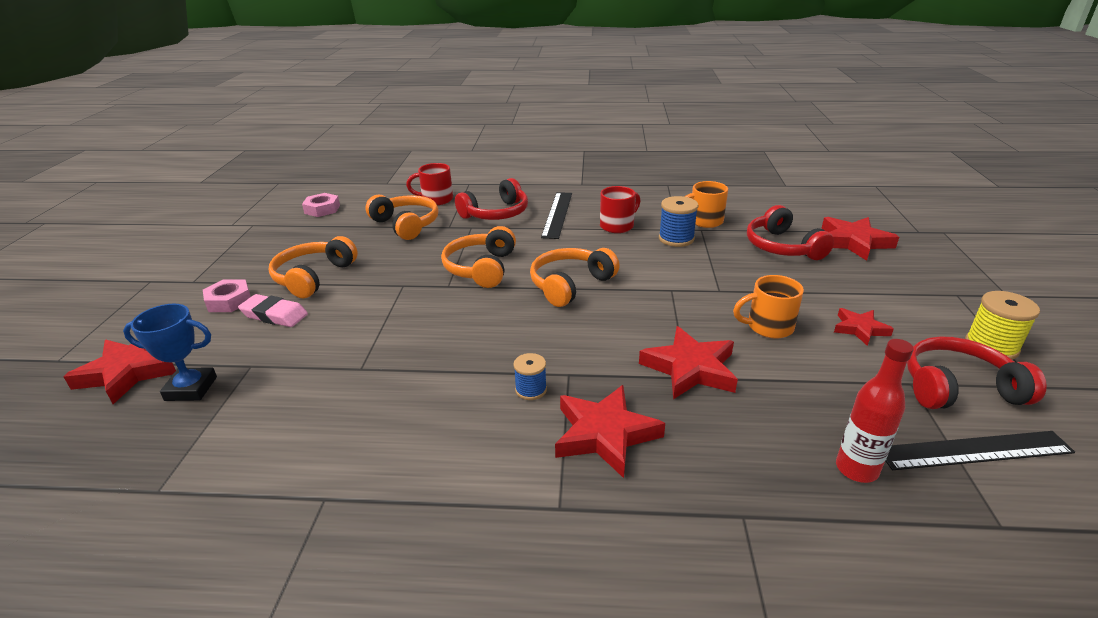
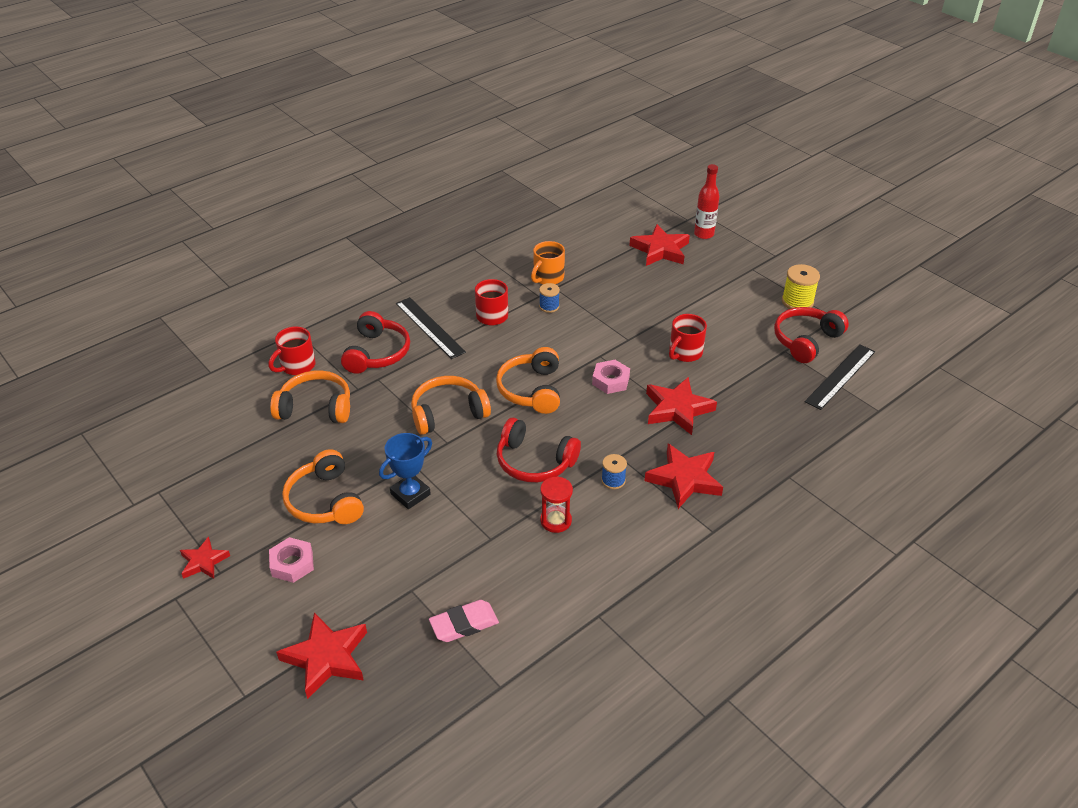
camera: 45 degrees left, 10 degrees up
blue trophy [123,304,217,401] -> blue trophy moved to [379,433,432,509]
pink eraser [238,294,308,327] -> pink eraser moved to [429,600,499,642]
pink nut [302,193,340,217] -> pink nut moved to [592,360,630,394]
orange headphones [441,226,516,288] -> orange headphones turned 105 degrees clockwise [411,376,491,435]
blue spool [659,196,698,247] -> blue spool [539,283,560,313], size x0.63
orange mug [733,275,804,338] -> red mug [669,314,707,362]
red headphones [747,205,834,260] -> red headphones moved to [497,418,581,483]
red star [834,308,894,346] -> red star moved to [180,537,230,579]
red bottle [836,339,914,483] -> red bottle moved to [694,164,719,239]
none -> red hourglass [540,476,573,533]

